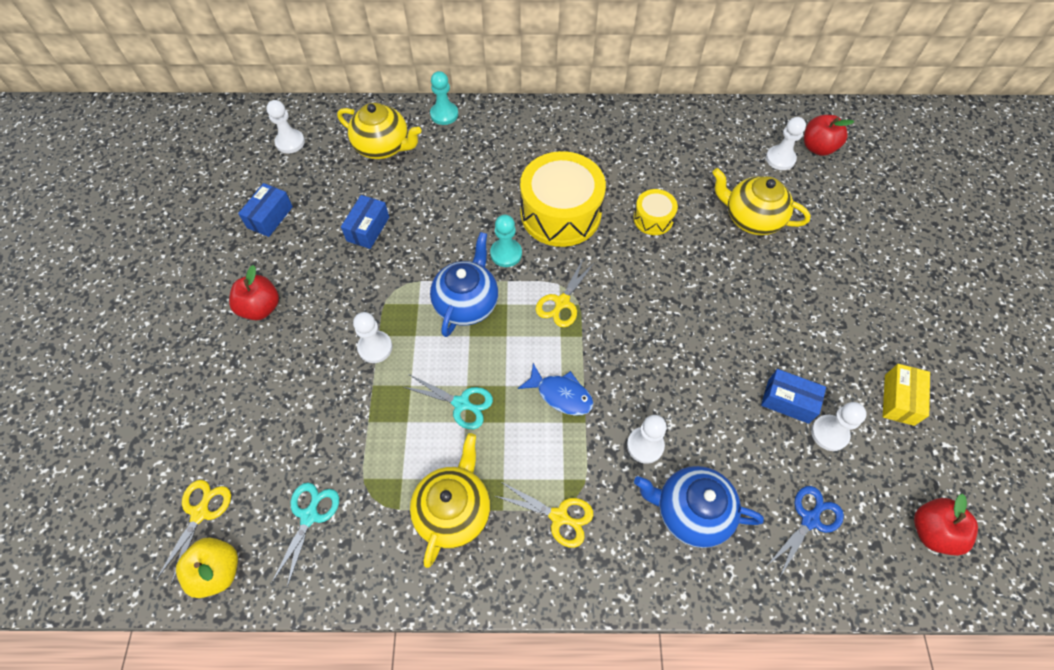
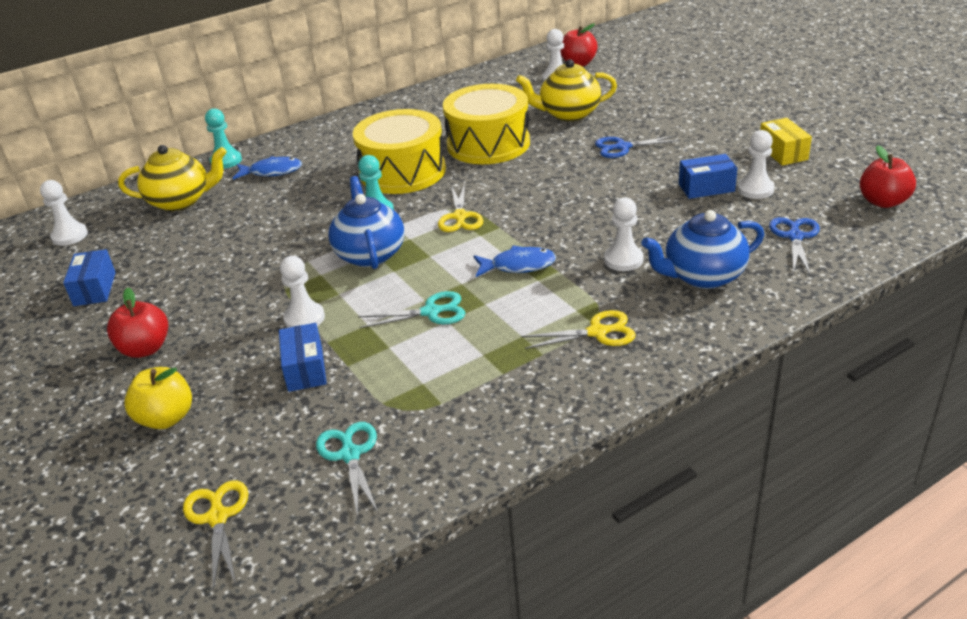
camera: 30 degrees left, 25 degrees down
yellow apple [176,538,238,598] -> yellow apple moved to [124,367,192,429]
blue box [341,195,389,249] -> blue box moved to [279,323,327,392]
yellow teapot [410,433,490,568] -> none
yellow drum [633,189,678,235] -> yellow drum [443,84,530,164], size x2.04
none -> blue fish [233,156,302,180]
none -> blue scissors [595,135,681,158]

